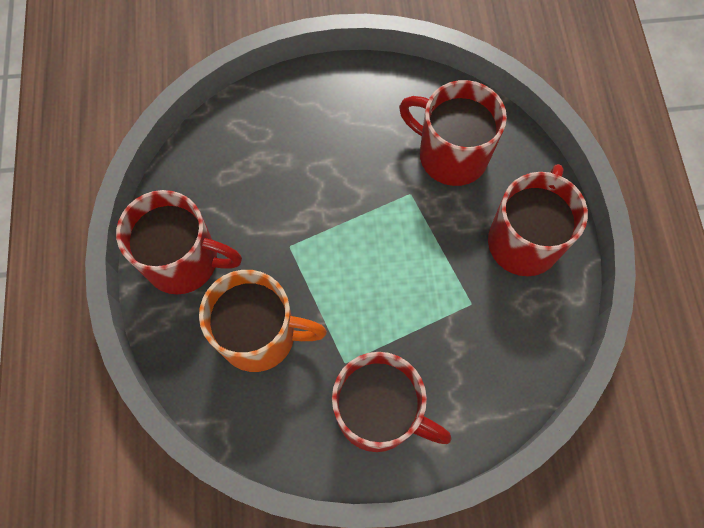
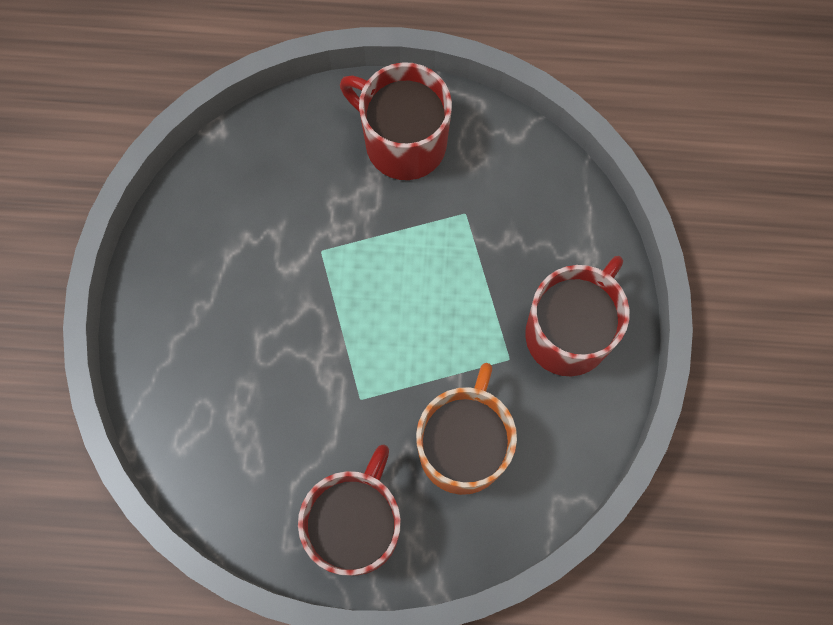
camera: 80 degrees left, 5 degrees up
red mug [399,80,507,186] -> none

